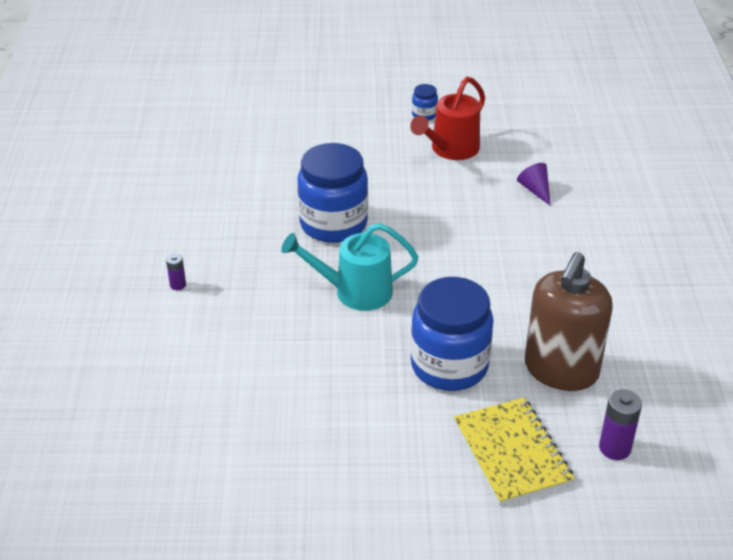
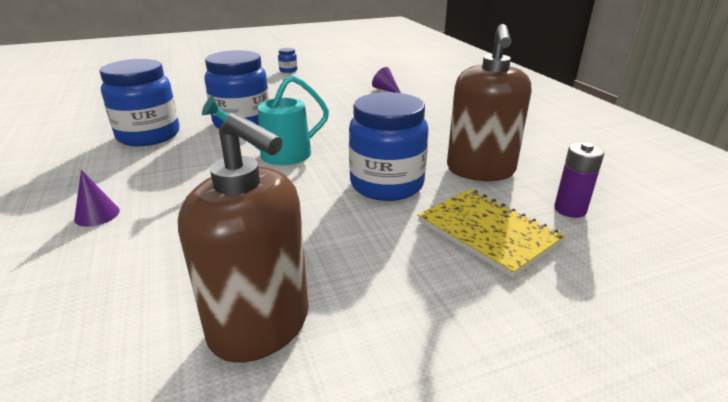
camera: 20 degrees left, 10 degrees down
purple battery [166,254,186,290] -> none
red watering can [410,77,485,160] -> none
none -> purple cone [74,170,120,227]
none -> blue jar [100,59,179,146]
none -> brown soap dispenser [178,113,309,363]

